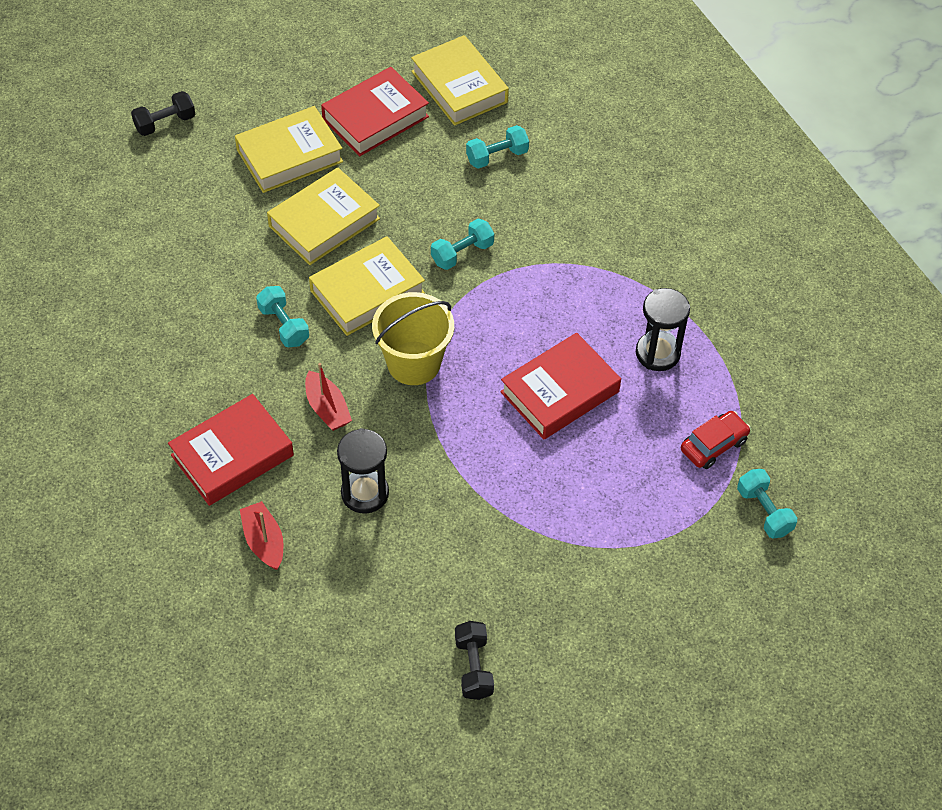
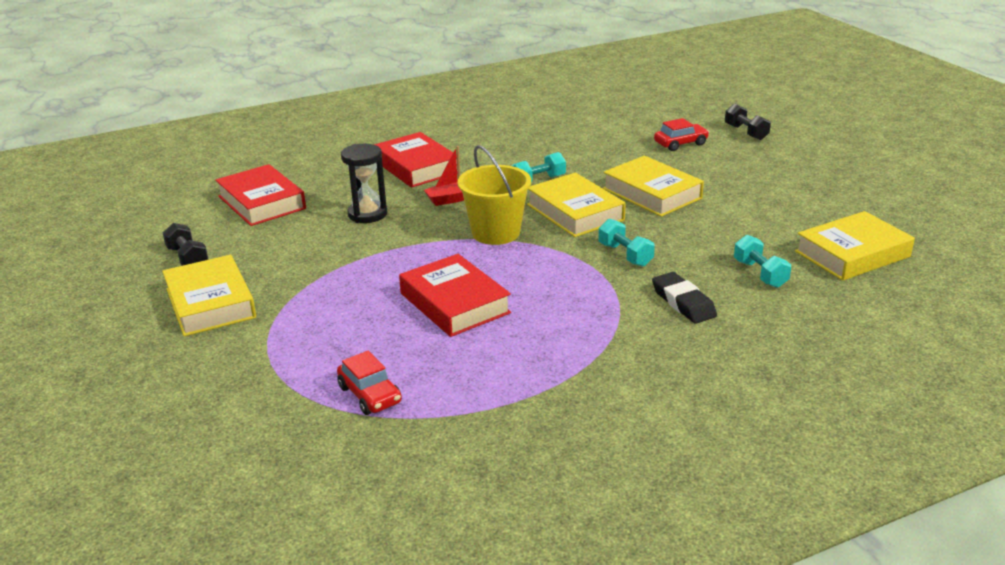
camera: 95 degrees right, 25 degrees down
yellow book [235,106,343,193] -> yellow book moved to [162,255,256,336]
red boat [240,501,283,570] -> none
red book [321,67,429,156] -> red book moved to [215,164,306,226]
black dumbbell [455,621,494,700] -> black dumbbell turned 60 degrees clockwise [163,223,209,266]
black hourglass [636,288,690,371] -> none
turquoise dumbbell [737,469,797,539] -> none
none -> black eraser [652,272,717,324]
none -> red car [654,118,709,151]

